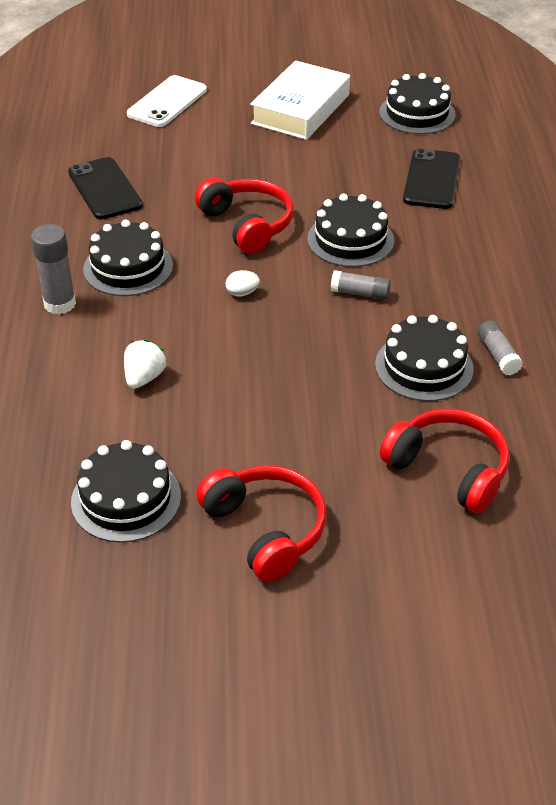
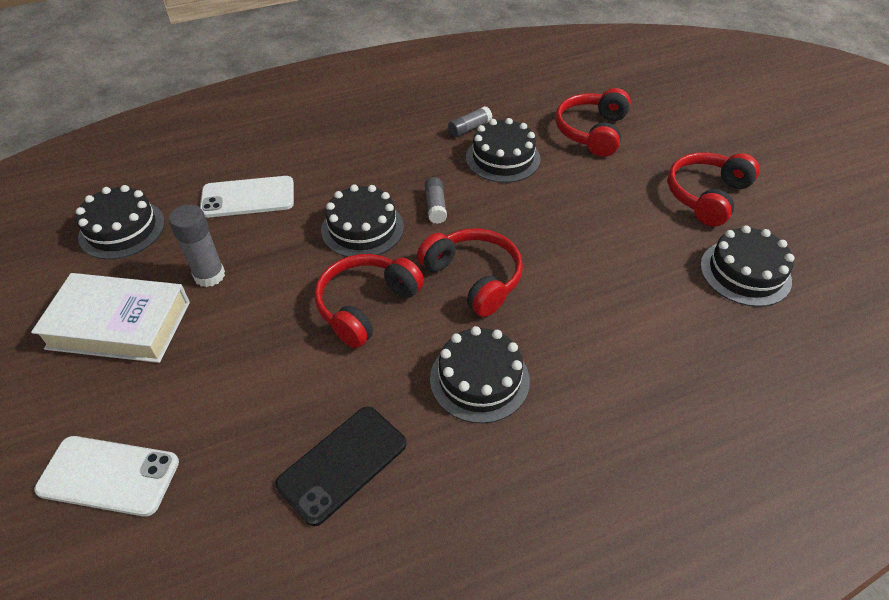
camera: 110 degrees left, 5 degrees up
grey glue stick [31,224,76,314] -> grey glue stick moved to [169,204,225,287]
white strawberry [124,340,167,389] -> none
white egg [226,270,260,296] -> red headphones [417,228,523,317]
black phone [403,148,461,209] -> white phone [200,176,294,218]

